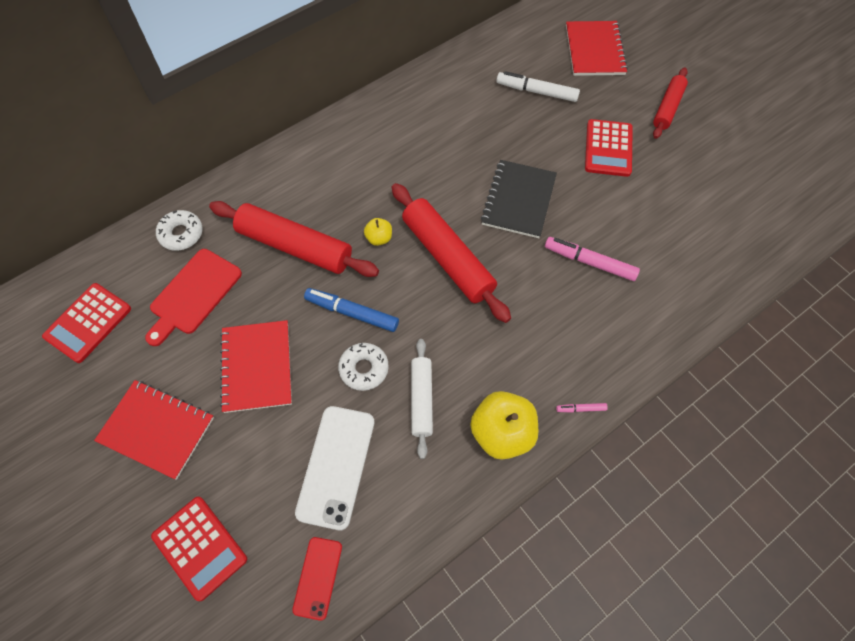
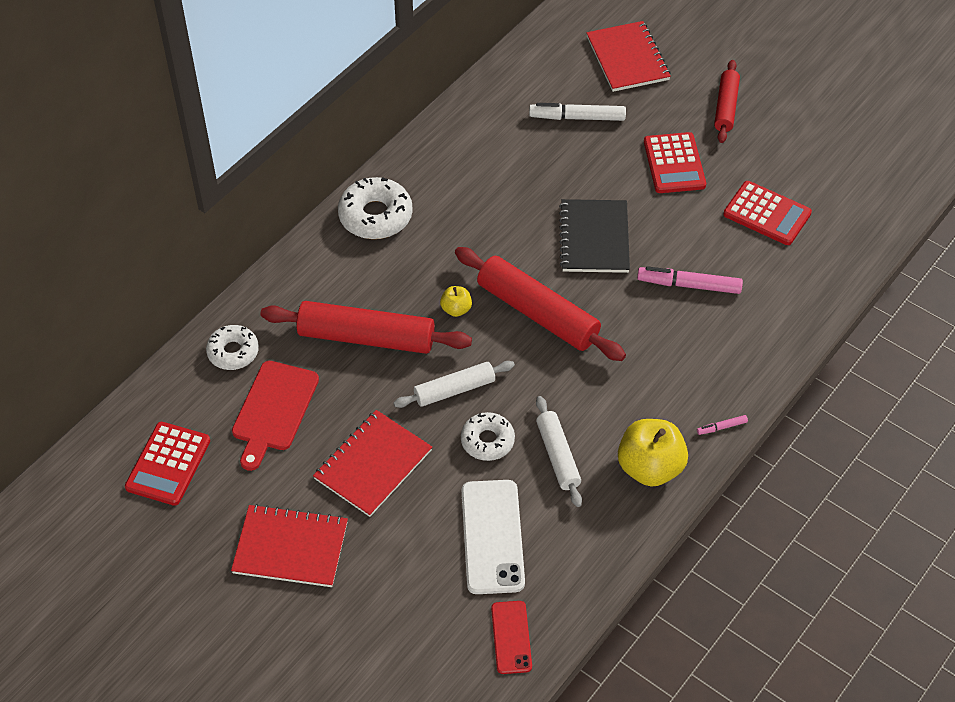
camera: 15 degrees left, 10 degrees down
red calculator [151,497,247,601] -> red calculator moved to [723,181,812,245]
red notebook [220,320,292,413] -> red notebook turned 60 degrees clockwise [313,410,432,517]
blue marker [304,288,399,332] -> white rolling pin [394,361,515,408]
none -> white donut [338,177,413,239]

